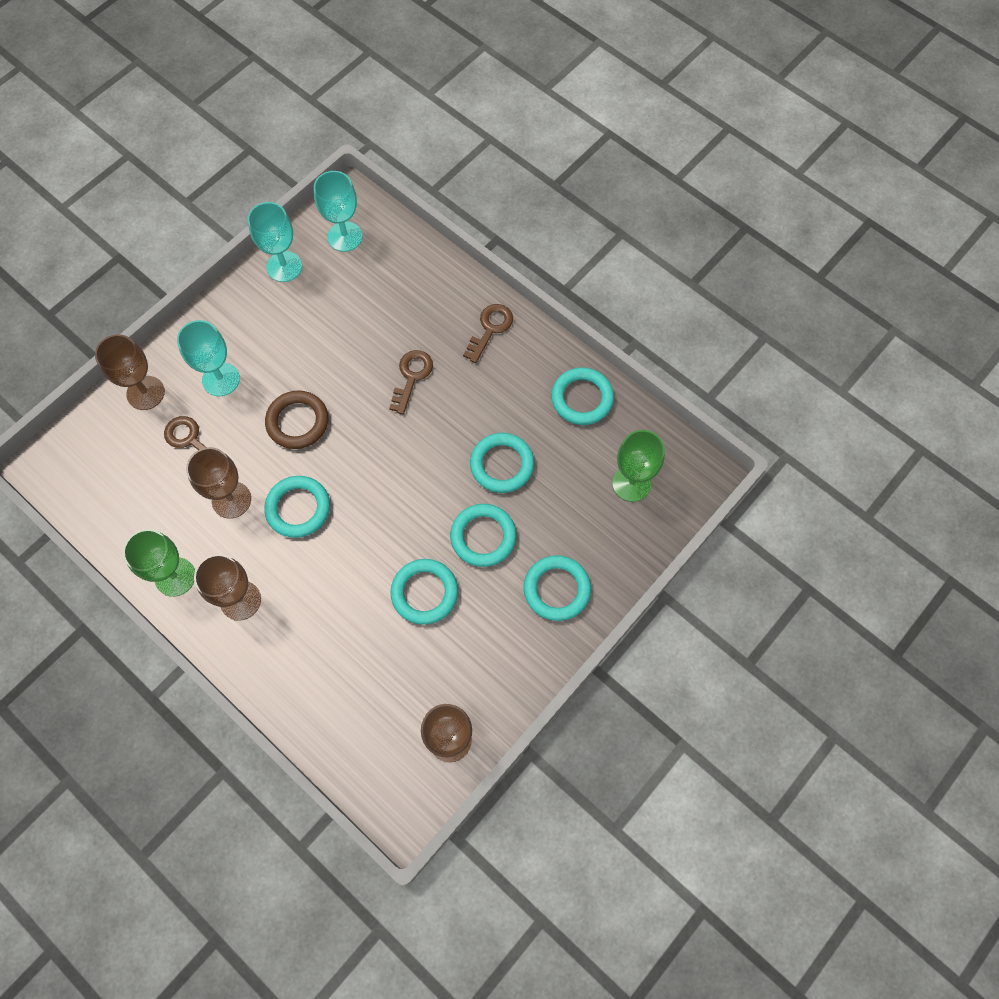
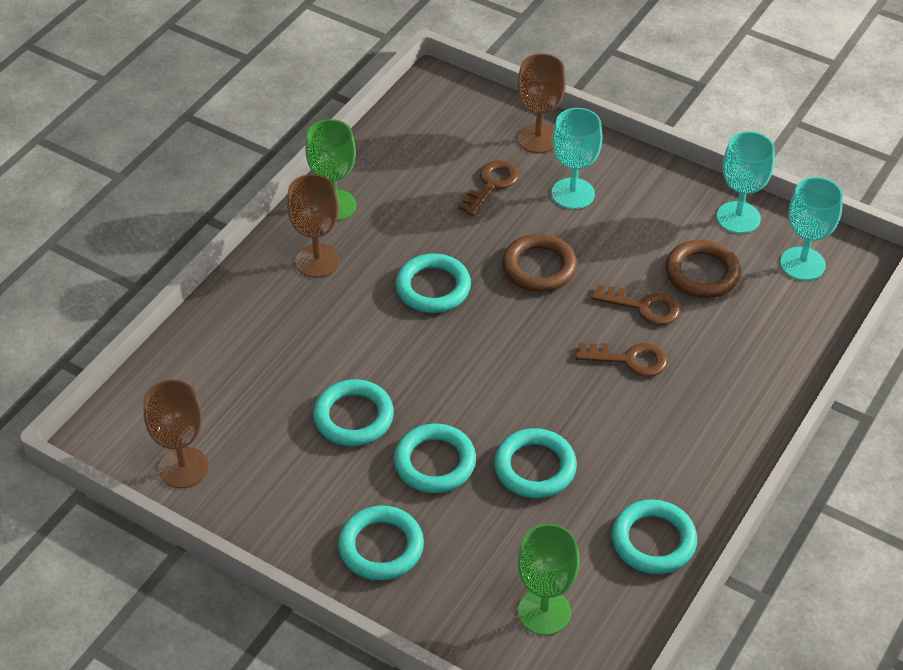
camera: 80 degrees right, 20 degrees down
brown goblet [186,447,251,519] -> none
brown key [463,304,513,363] -> brown key moved to [591,284,680,325]
none -> brown ring [666,240,741,298]

